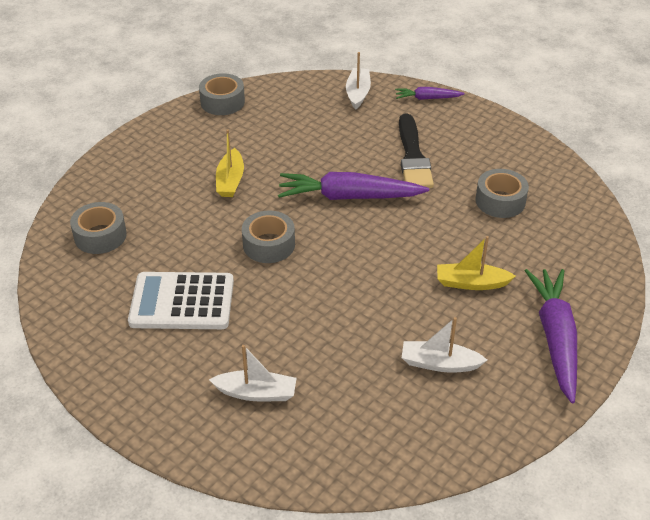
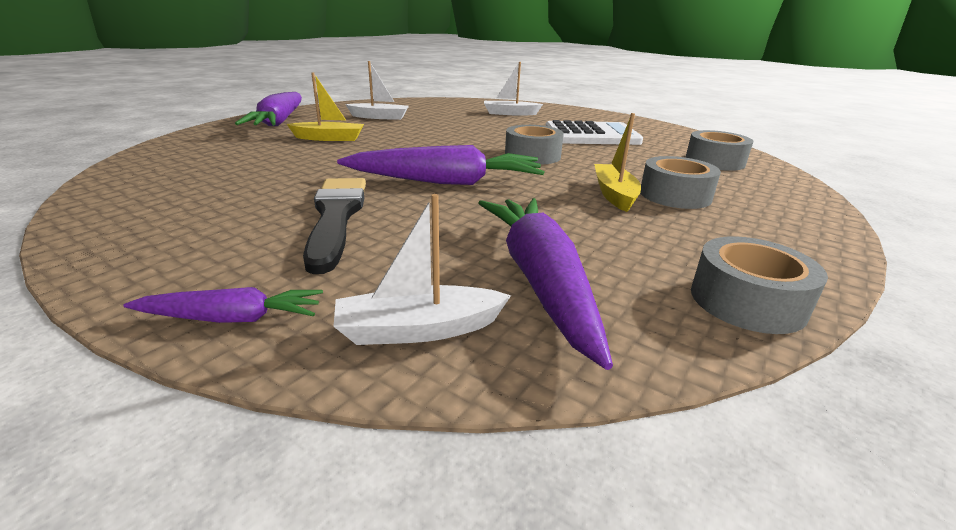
camera: 175 degrees right, 15 degrees down
white boat [346,52,371,110] -> white boat turned 75 degrees clockwise [333,194,511,345]
grey tape [475,169,529,218] -> grey tape moved to [640,156,721,209]
none -> purple carrot [479,198,613,370]

